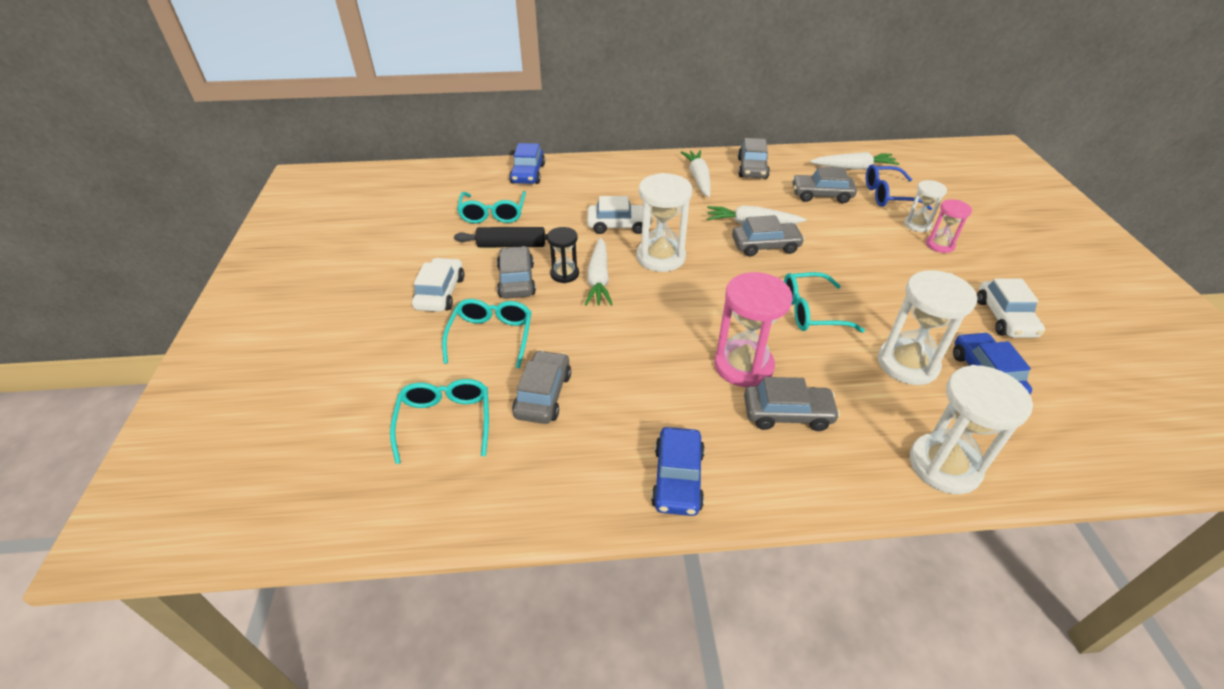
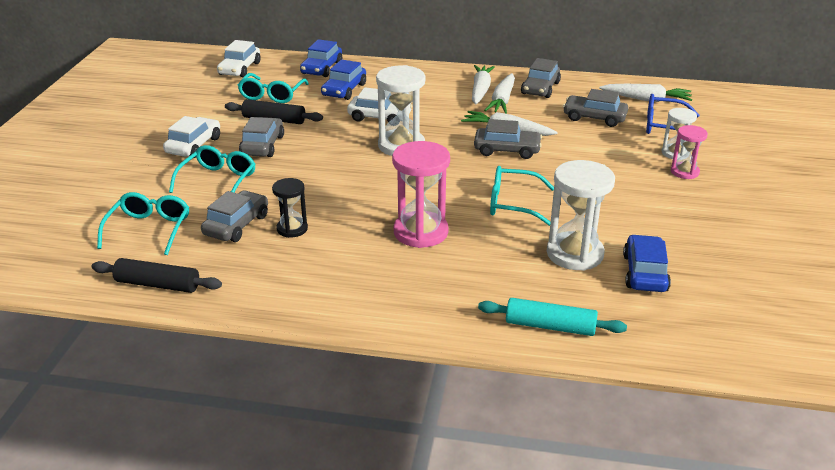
camera: 15 degrees right, 10 degrees down
black hourglass [547,227,579,283] -> black hourglass moved to [272,178,308,238]
white carrot [585,237,613,306] -> white carrot moved to [484,73,515,114]
blue car [651,427,705,516] -> blue car moved to [321,59,366,100]
grey car [744,377,840,431] -> none
white hourglass [910,365,1033,494] -> turquoise rolling pin [478,298,627,336]
white car [977,279,1045,338] -> white car moved to [217,40,261,77]
none -> black rolling pin [92,258,222,293]

